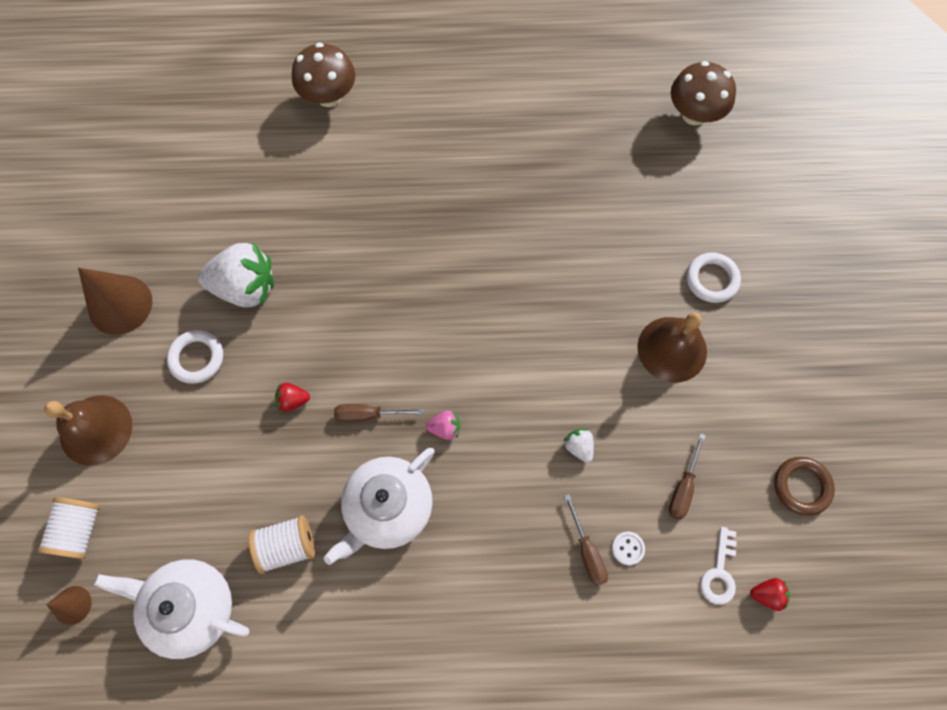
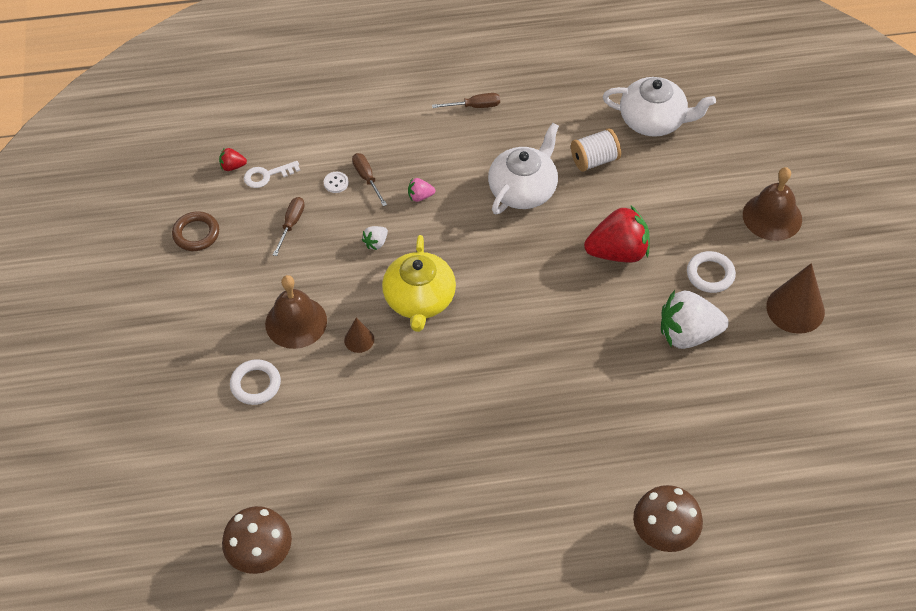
camera: 175 degrees right, 15 degrees down
white spool [37,497,100,559] -> none
brown cone [46,586,92,625] -> brown cone moved to [344,317,374,353]
red strawberry [275,383,310,412] -> red strawberry [584,206,650,263], size x2.28
brown screwdriver [334,404,423,422] -> brown screwdriver moved to [432,93,500,108]
pink strawberry [426,410,460,440] -> pink strawberry moved to [408,178,435,202]
white strawberry [564,429,594,463] -> white strawberry turned 75 degrees clockwise [362,226,388,250]
white key [700,527,737,605] -> white key turned 120 degrees counterclockwise [244,161,300,188]
none -> yellow teapot [382,235,456,332]

